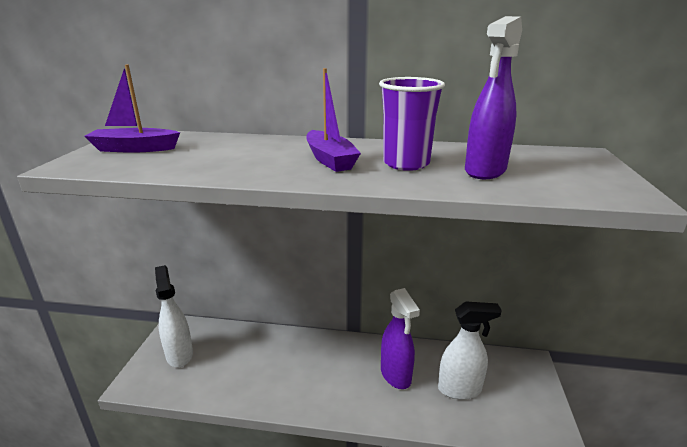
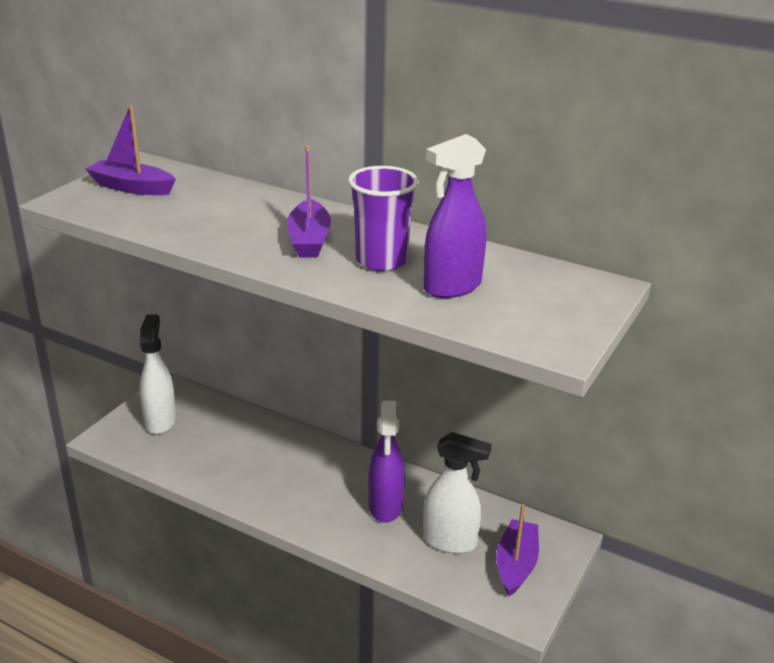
camera: 20 degrees right, 5 degrees up
none -> purple boat [496,504,539,596]

